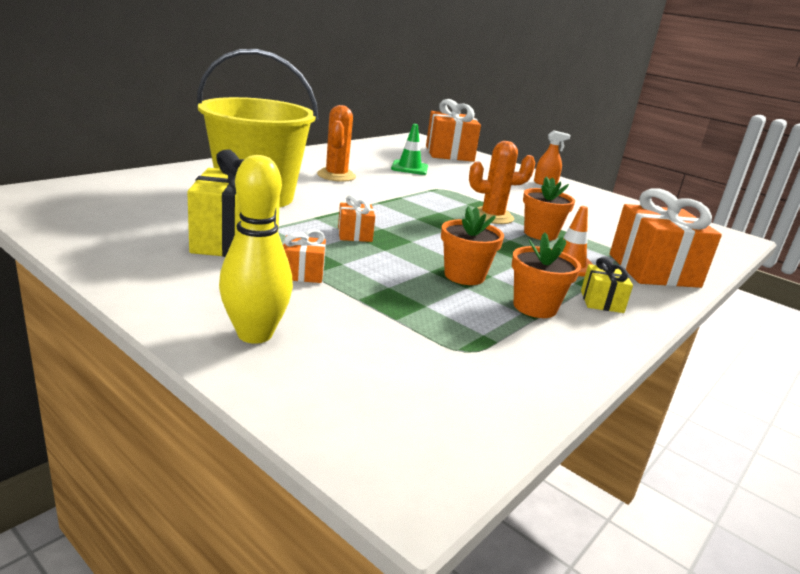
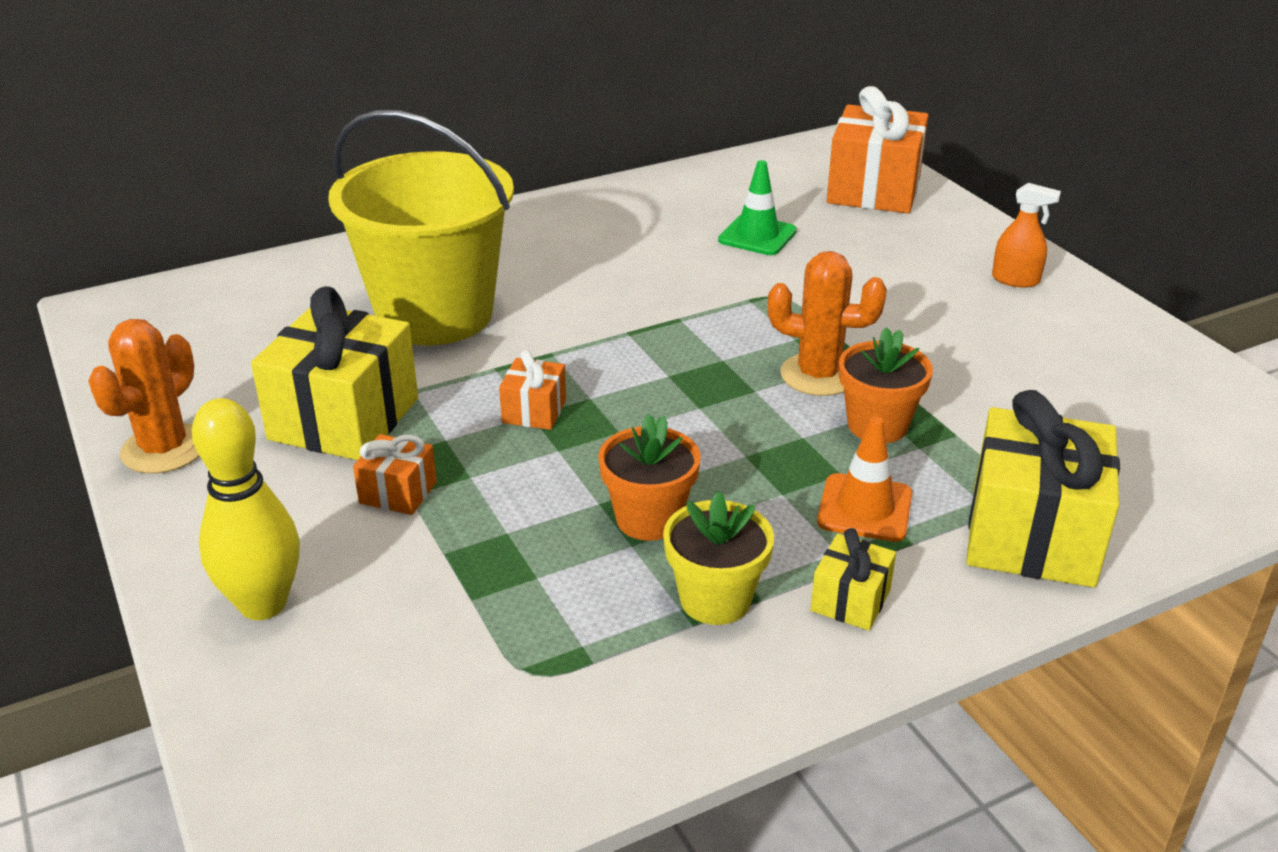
camera: 25 degrees right, 10 degrees up
orange cactus [317,105,356,182] -> orange cactus moved to [88,319,199,474]
orange flower pot [512,232,581,318] -> yellow flower pot [663,491,774,625]
orange gift [610,188,722,288] -> yellow gift [966,390,1120,587]

